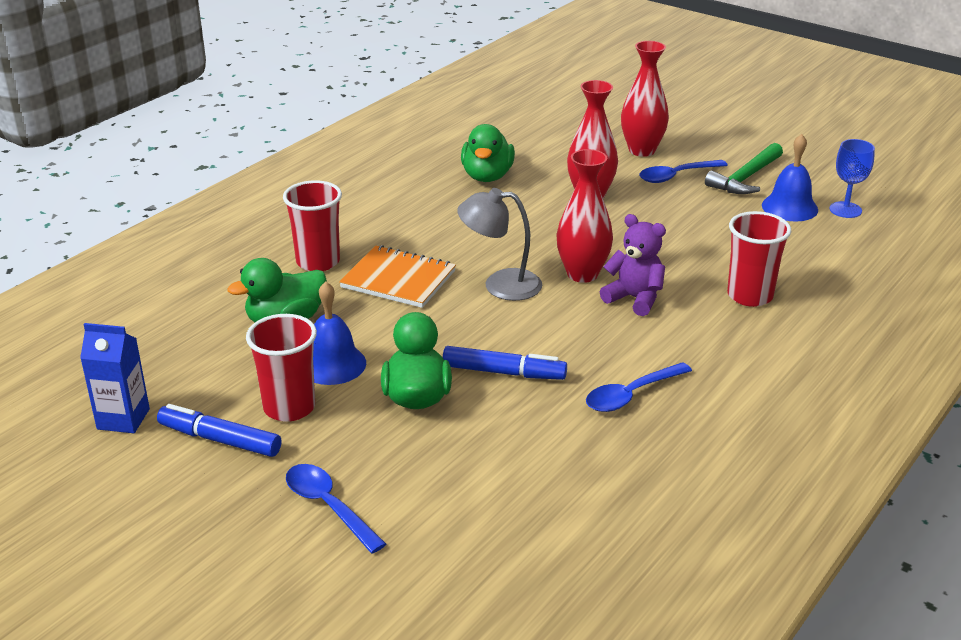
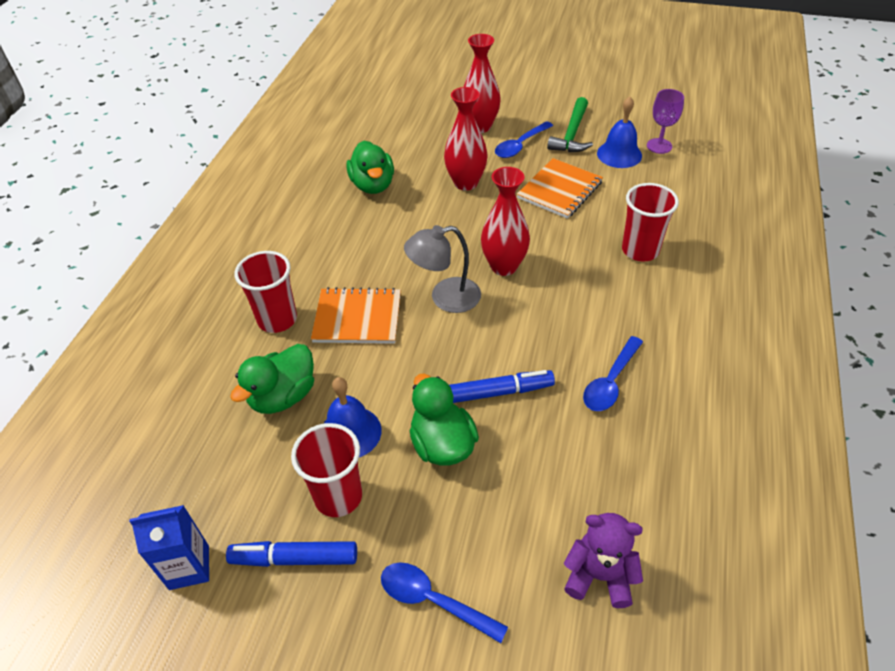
camera: 20 degrees left, 15 degrees up
purple teddy bear [600,214,666,316] -> purple teddy bear moved to [564,513,643,608]
blue goblet [829,139,875,218] -> purple goblet [647,89,684,154]
none -> orange notebook [517,158,603,219]

